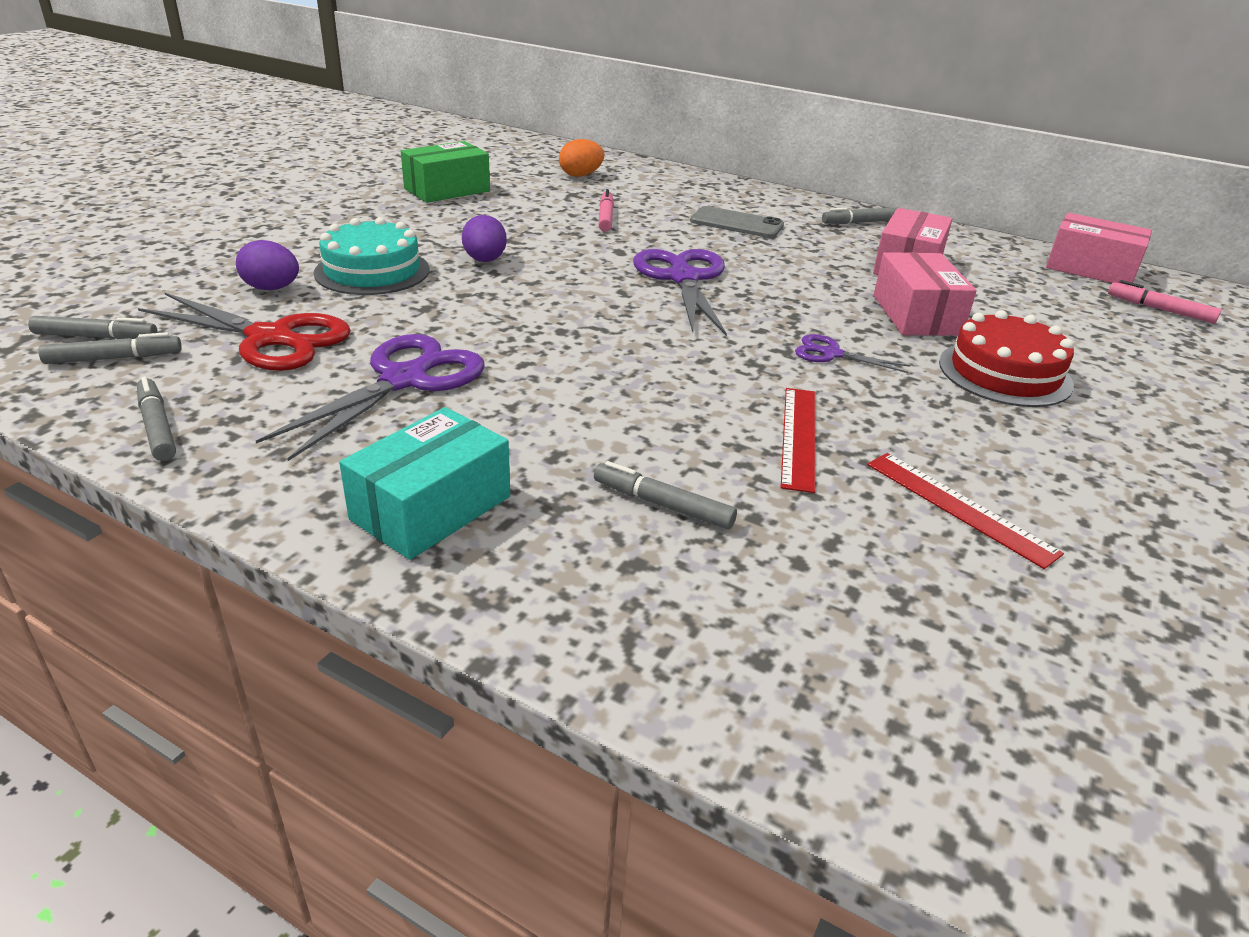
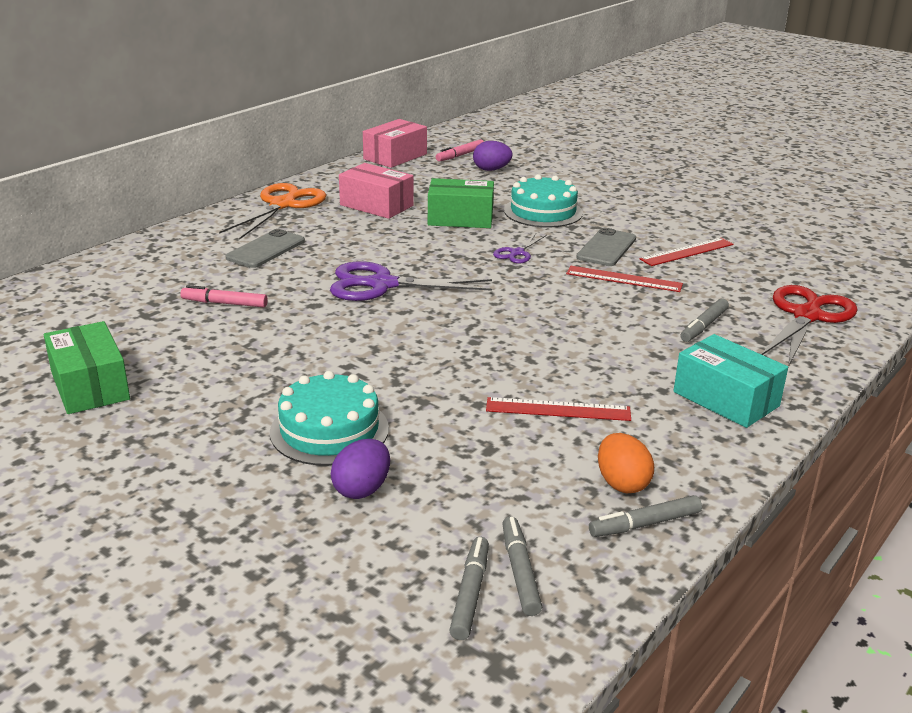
camera: 80 degrees left, 5 degrees down
red scissors [138,292,351,371] -> red scissors moved to [761,285,857,367]
purple scissors [256,334,485,461] -> red ruler [486,397,631,421]
purple egg [462,215,507,262] -> purple egg moved to [473,141,513,171]
orange egg [559,139,604,177] -> orange egg moved to [598,433,654,493]
grey marker [822,207,899,224] -> orange scissors [219,183,326,240]
pink box [874,252,977,336] -> green box [428,178,494,228]
red cake [939,310,1074,407] -> turquoise cake [504,174,583,227]
none -> grey phone [576,228,636,266]

